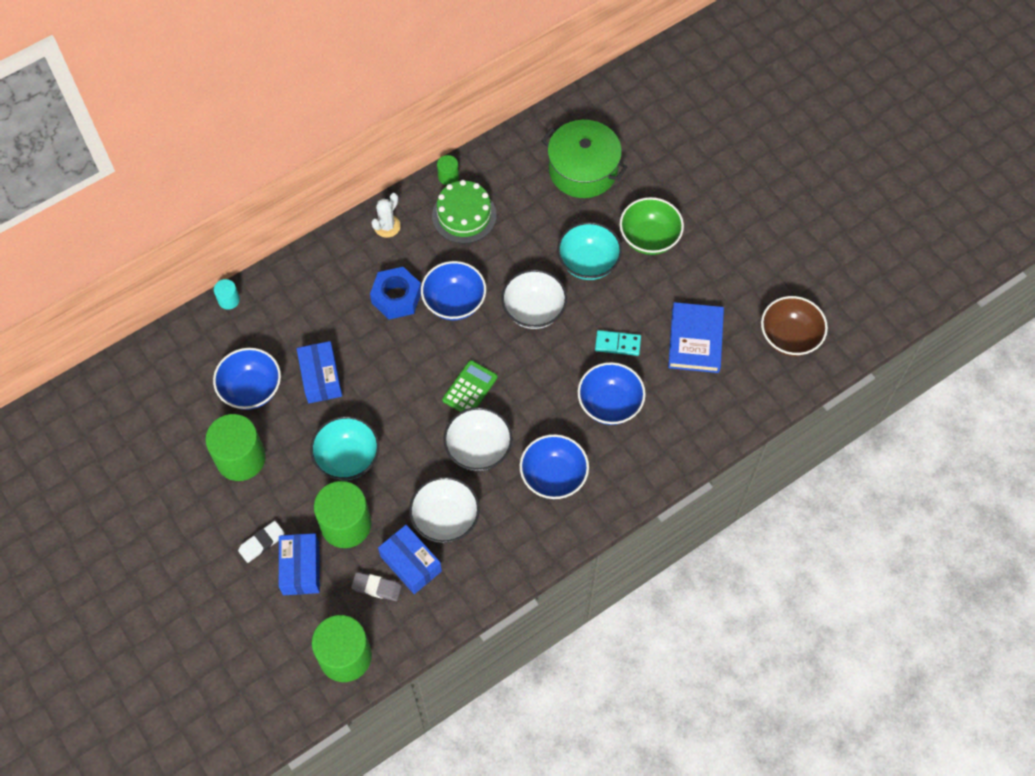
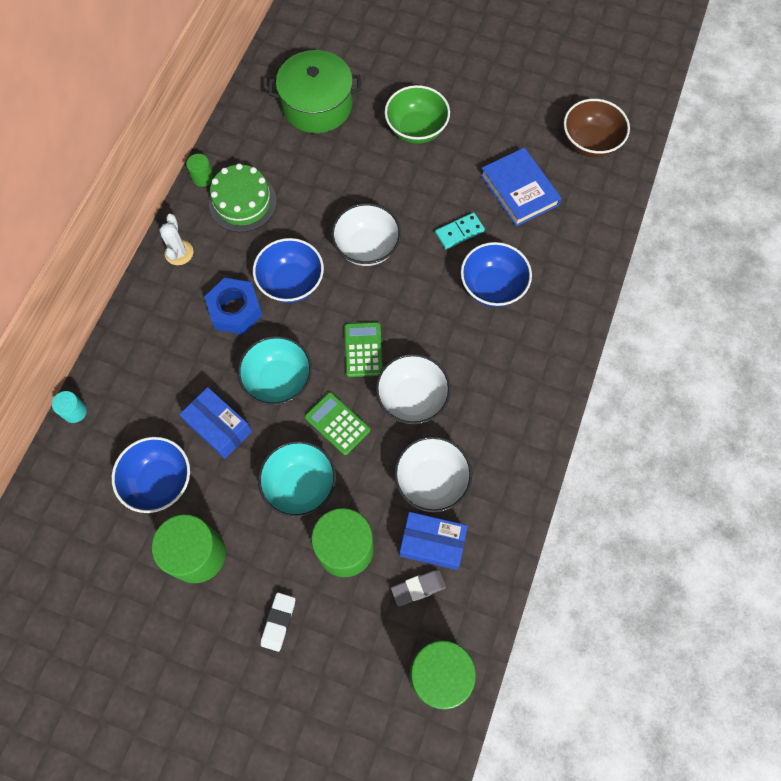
camera: 35 degrees left, 5 degrees up
blue box [279,533,320,595] -> none
blue bowl [520,434,589,499] -> none
turquoise bowl [557,222,622,280] -> turquoise bowl moved to [238,336,312,405]
none -> green calculator [305,392,370,455]

